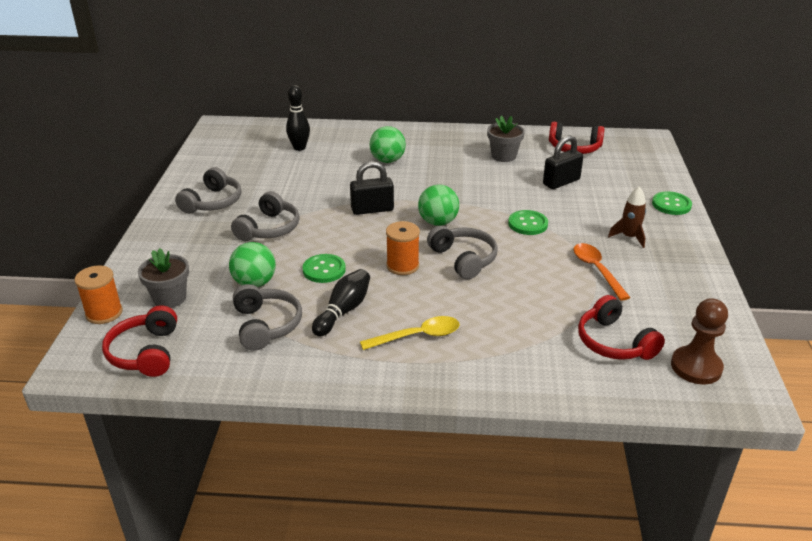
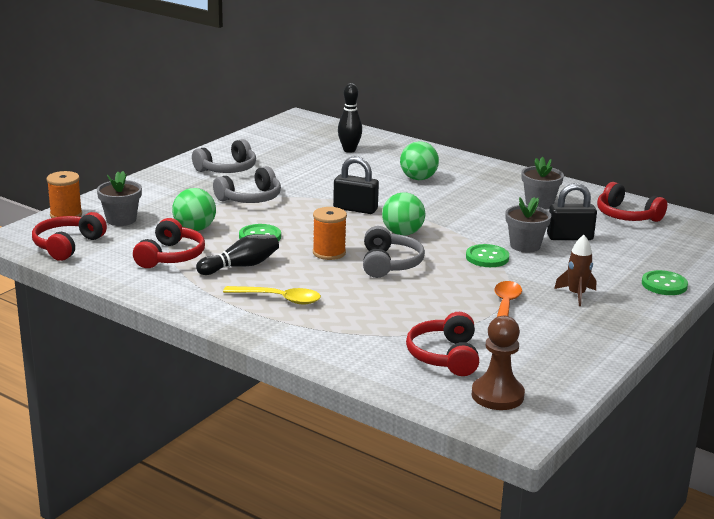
camera: 30 degrees right, 10 degrees down
grey headphones [233,284,302,351] -> red headphones [133,218,205,268]
none -> grey flower pot [505,197,551,252]

